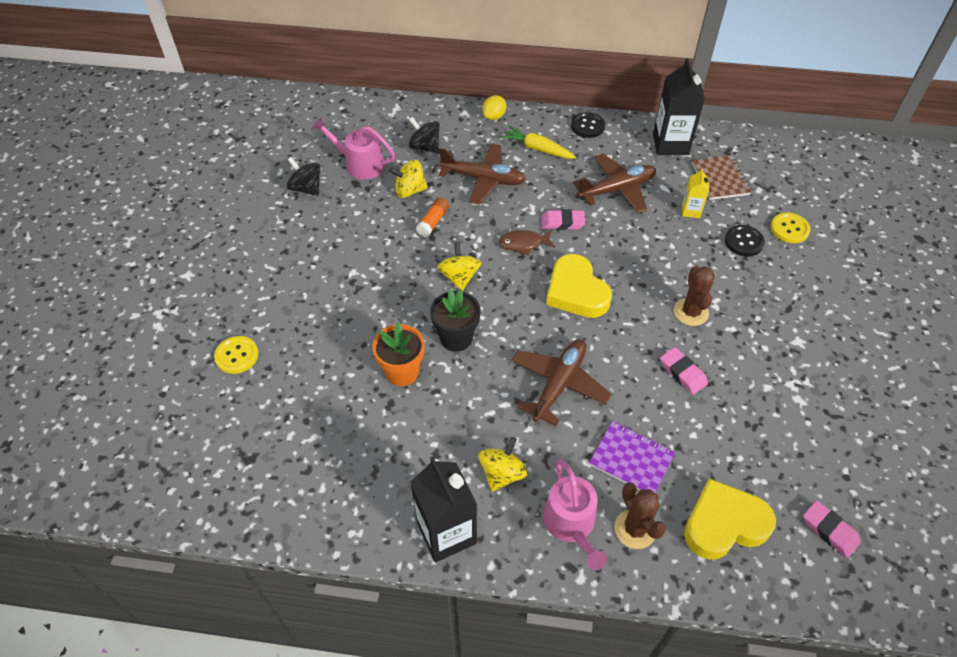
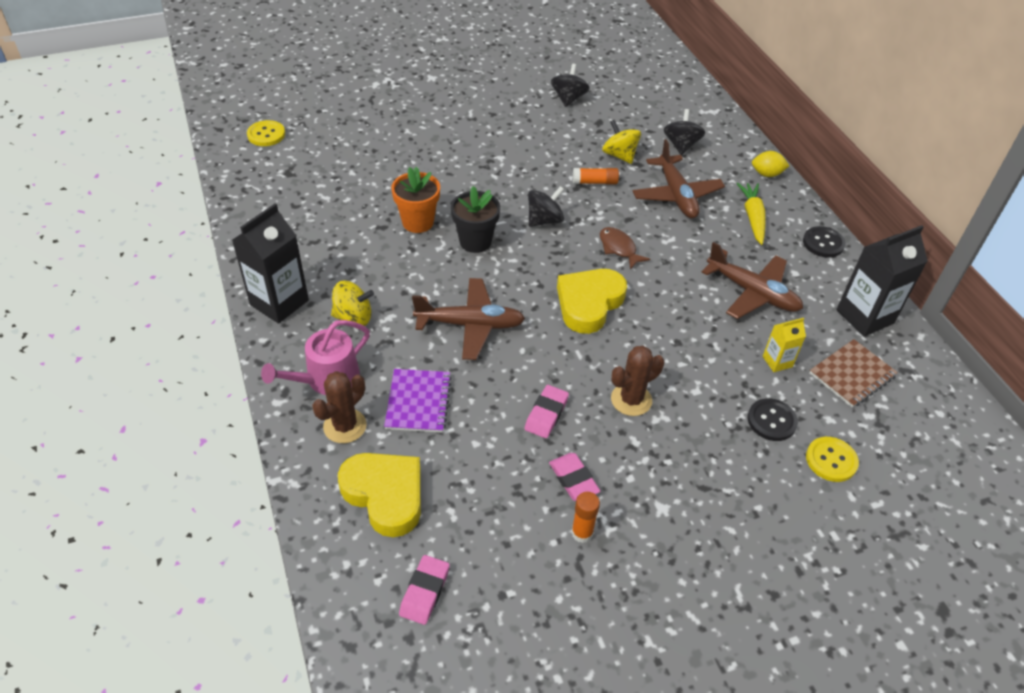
camera: 60 degrees right, 5 degrees down
yellow button [214,336,258,374] -> yellow button moved to [247,120,285,146]
pink watering can [312,118,395,180] -> none
yellow spinning top [437,241,481,291] -> black spinning top [528,186,564,227]
pink eraser [541,209,585,230] -> pink eraser moved to [549,453,600,501]
none -> orange glue stick [571,492,600,543]

